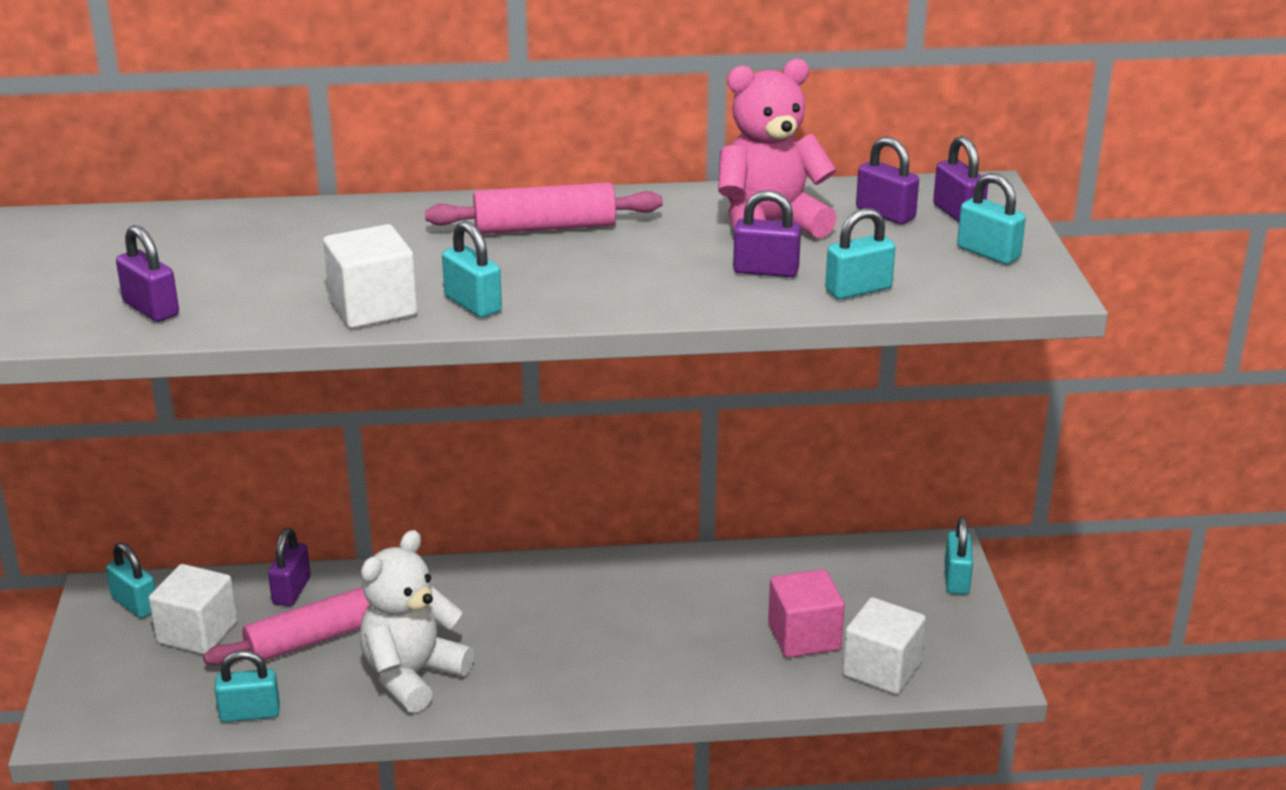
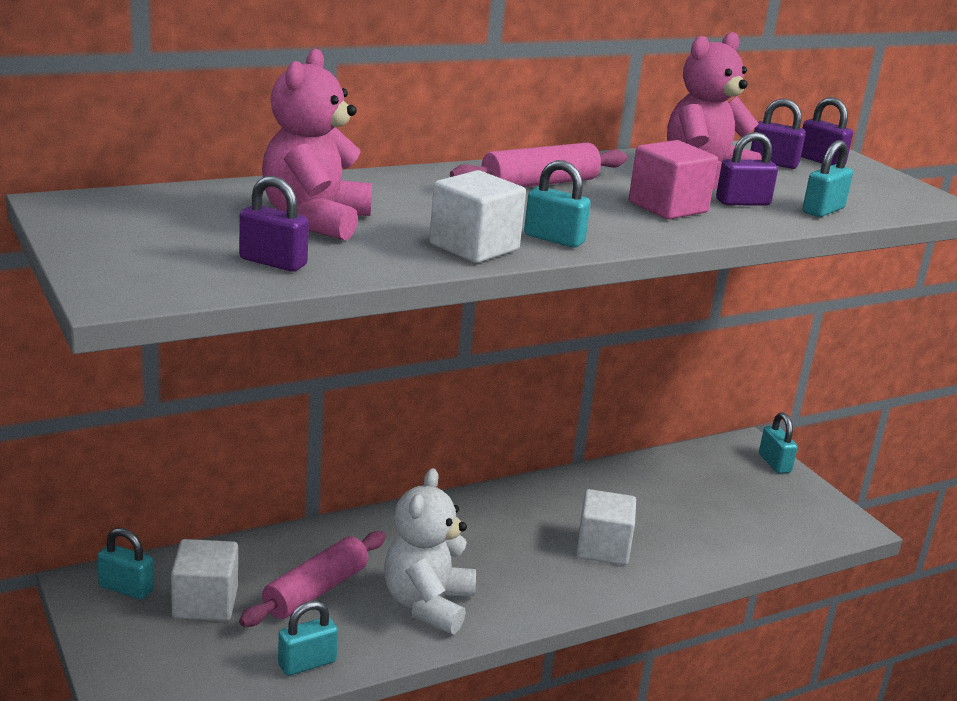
camera: 25 degrees left, 5 degrees down
purple padlock [268,528,311,606] -> none
pink cube [768,569,845,658] -> pink cube moved to [629,140,718,219]
white cube [843,597,926,694] -> white cube moved to [576,489,636,565]
turquoise padlock [957,173,1026,264] -> none
none -> pink teddy bear [262,48,372,240]

